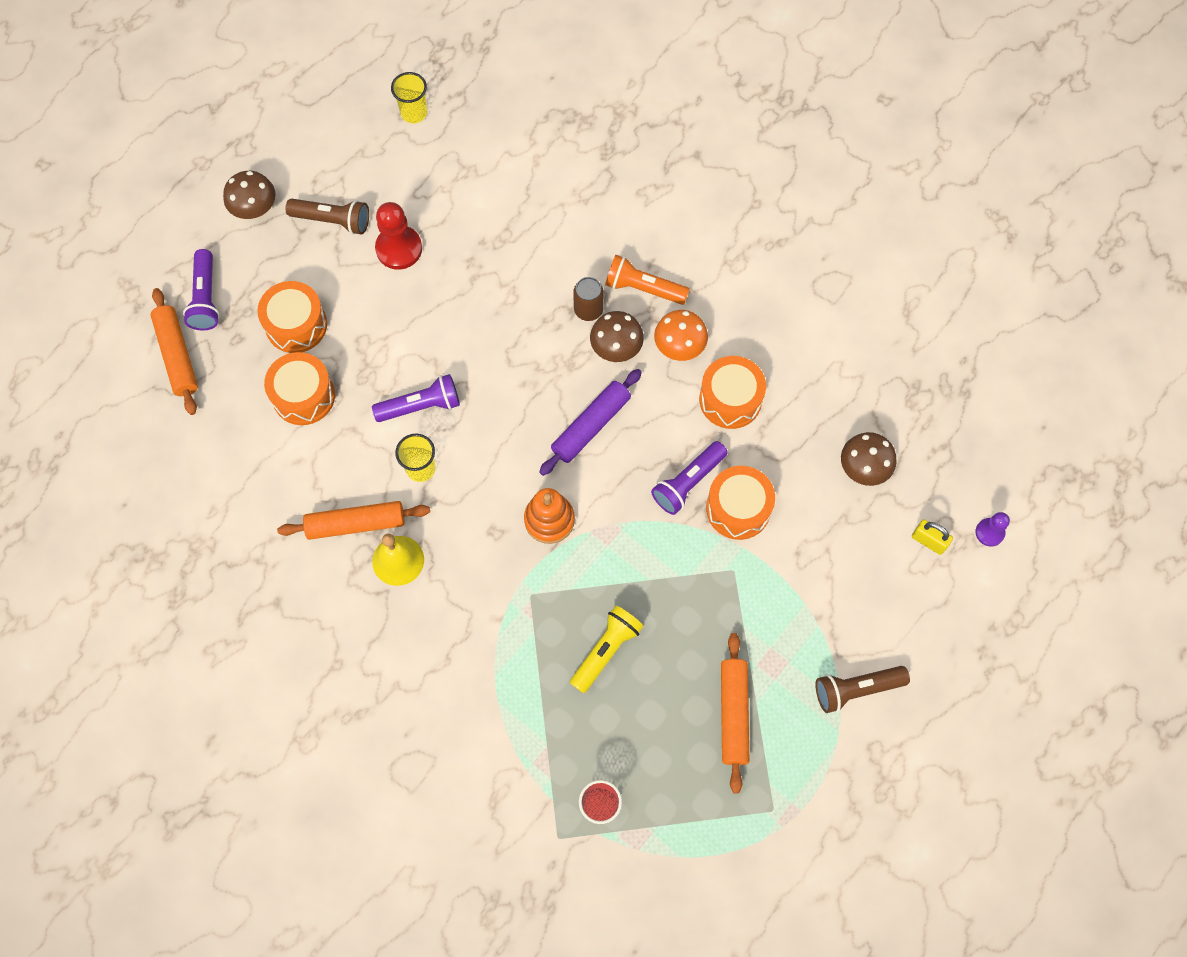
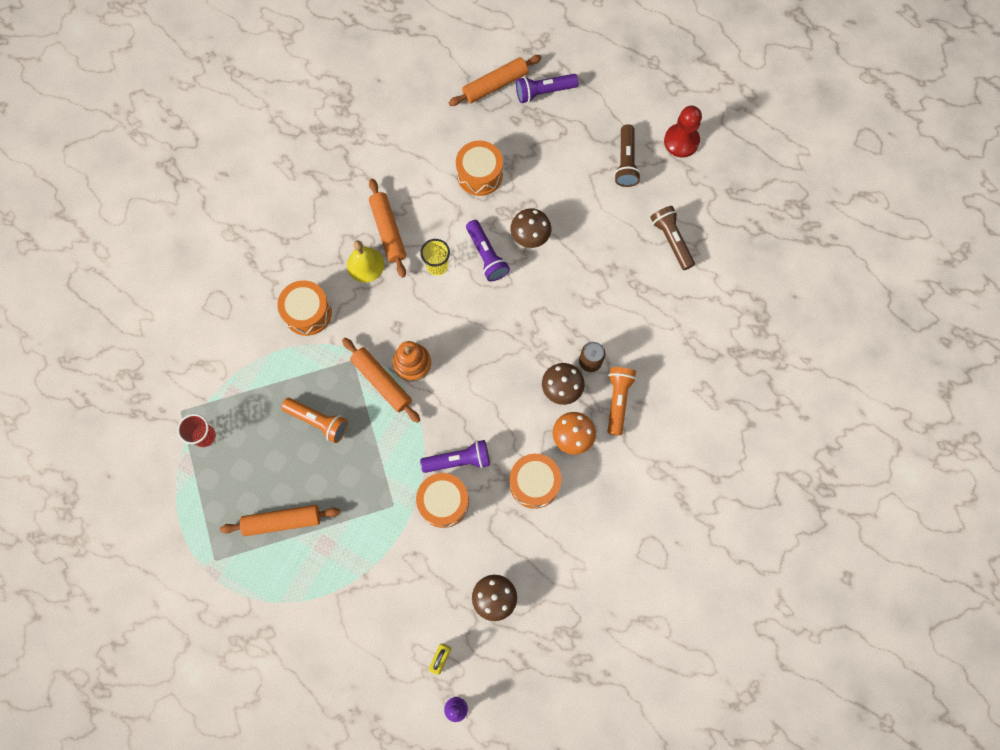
camera: 80 degrees right, 5 degrees up
brown mushroom [223,171,275,219] -> brown mushroom moved to [511,208,551,248]
orange drum [257,281,327,353] -> orange drum moved to [277,280,332,336]
red pawn [375,202,422,270] -> red pawn moved to [664,106,702,158]
yellow cup [391,72,427,124] -> none
purple rolling pin [539,369,642,476] -> none
yellow flashlight [570,605,644,693] -> orange flashlight [281,398,348,443]
purple flashlight [651,441,728,515] -> purple flashlight turned 135 degrees clockwise [420,440,490,473]
brown flashlight [815,666,910,713] -> brown flashlight moved to [650,206,695,270]
none -> orange rolling pin [342,338,420,423]

